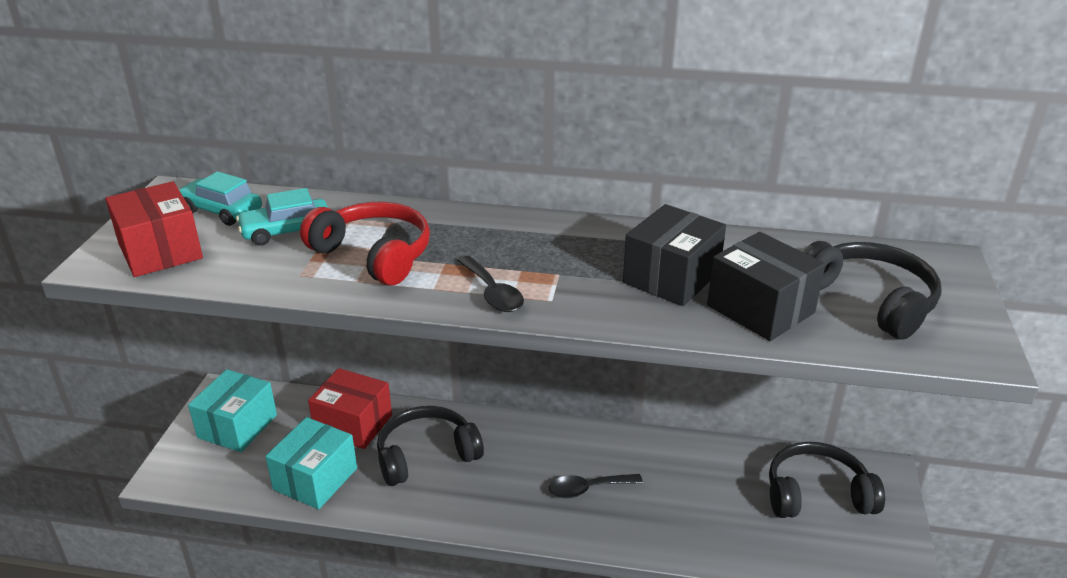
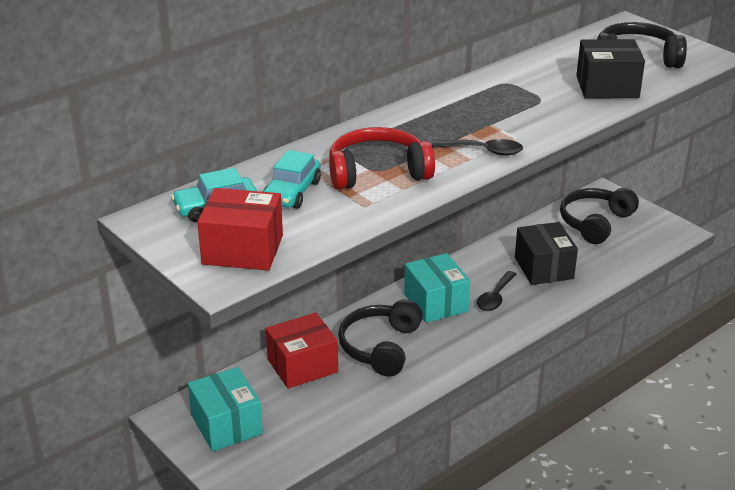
camera: 50 degrees left, 0 degrees up
turquoise box [265,417,357,509] -> turquoise box moved to [404,253,470,323]
black box [623,204,726,306] -> black box moved to [515,222,578,285]

